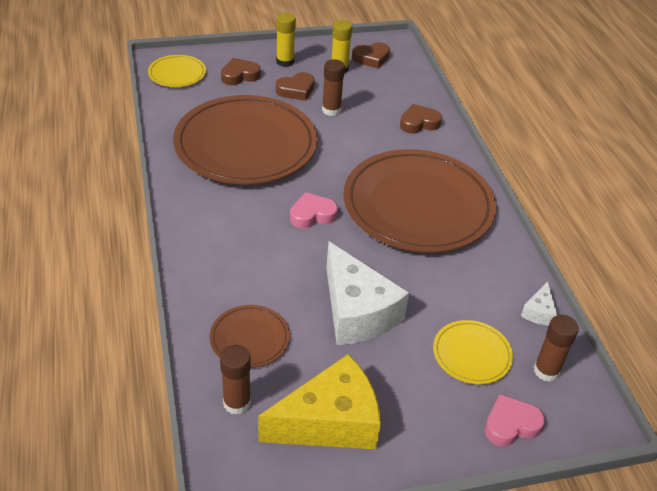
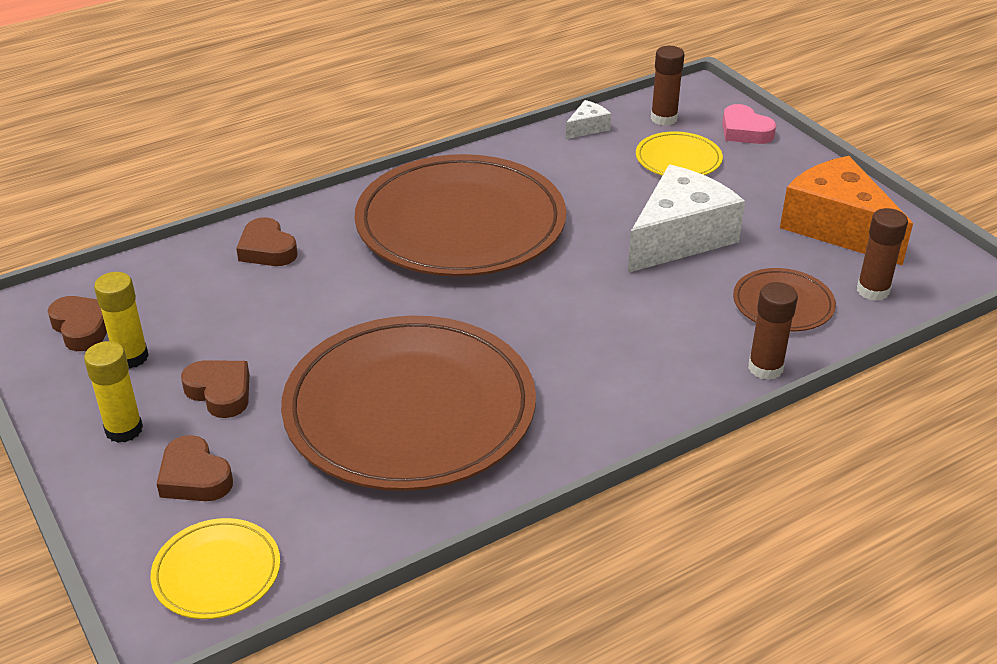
camera: 105 degrees left, 5 degrees down
yellow cheese [258,354,381,449] -> orange cheese [780,156,913,266]
pink heart [290,192,338,229] -> none
brown glue stick [322,59,345,116] -> brown glue stick moved to [748,282,798,380]
white cheese [521,282,558,326] -> white cheese turned 45 degrees counterclockwise [566,100,611,139]

